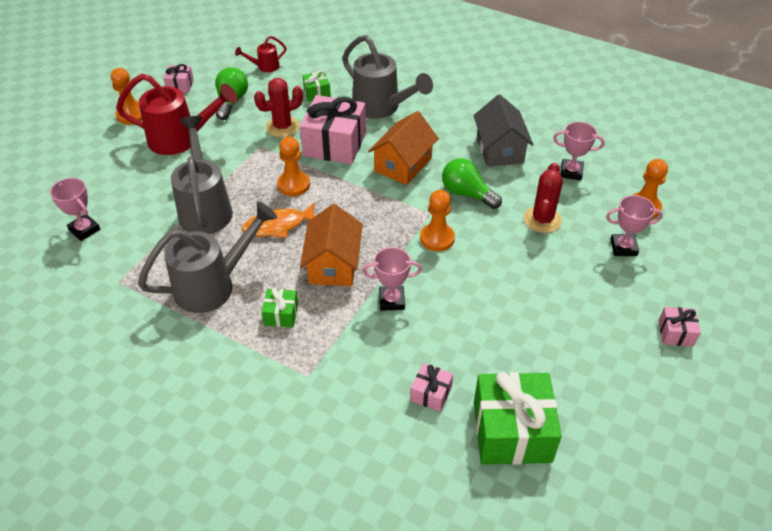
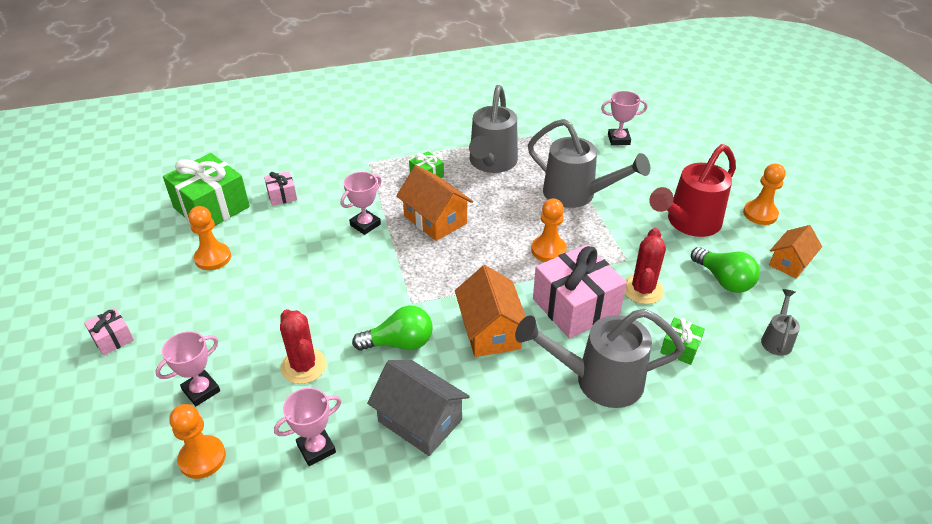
camera: 135 degrees right, 5 degrees down
pink gift [163,64,194,93] -> orange house [769,225,822,279]
red watering can [235,36,286,72] -> grey watering can [761,289,800,356]
orange fish [242,203,316,238] -> none
orange pawn [420,190,455,251] -> orange pawn moved to [188,206,231,270]

